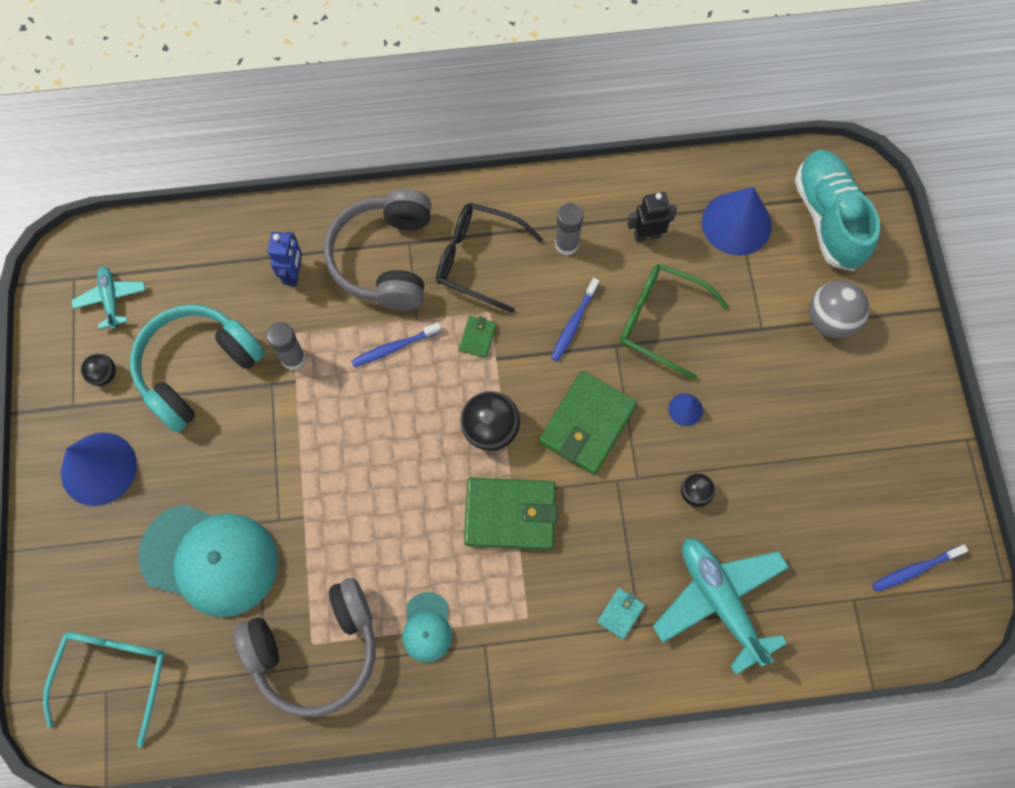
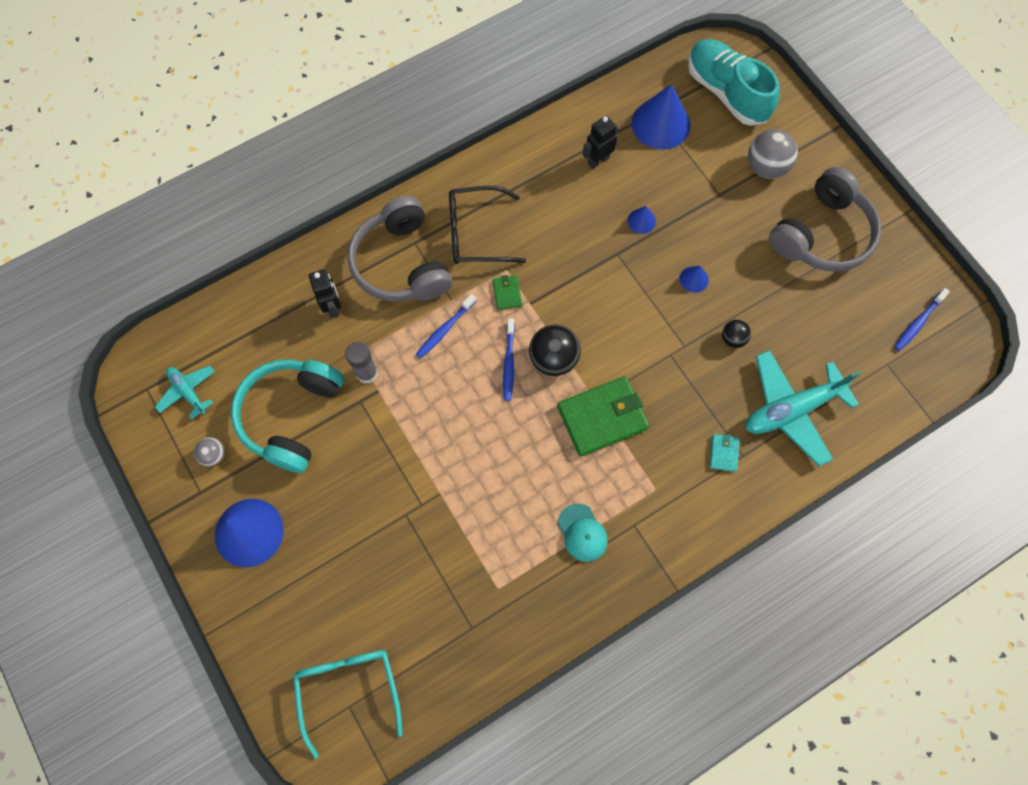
camera: 25 degrees left, 0 degrees up
black ball [81,354,116,386] -> grey ball [194,437,225,467]
turquoise cap [138,504,278,617] -> none
grey headphones [234,578,376,717] -> grey headphones moved to [769,167,881,272]
blue robot [268,232,302,286] -> black robot [309,269,341,318]
green wallet [539,371,637,475] -> none
blue toothbrush [551,278,599,362] -> blue toothbrush moved to [503,318,515,401]
grey glue stick [555,203,584,256] -> none
green glasses [620,264,728,380] -> blue cone [628,206,656,234]
turquoise plane [653,538,789,675] -> turquoise plane turned 60 degrees counterclockwise [745,350,861,466]

